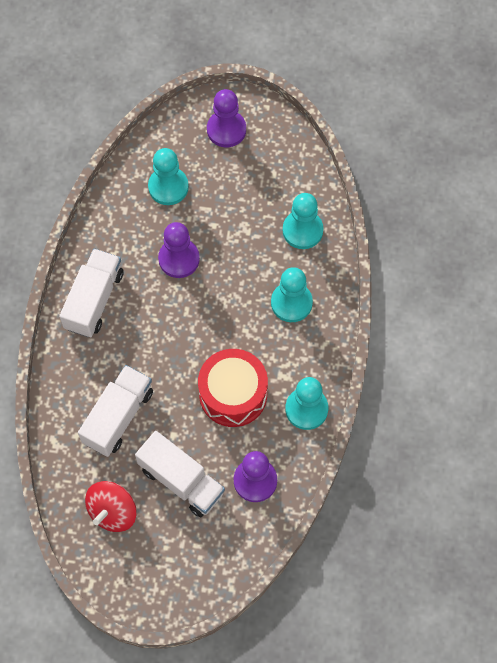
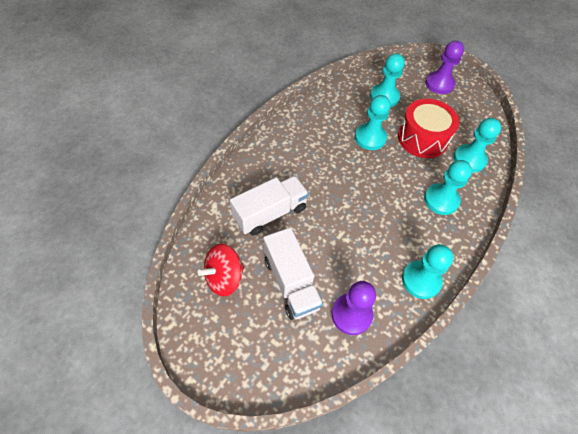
camera: 25 degrees right, 10 degrees down
white truck [59,249,123,337] -> none
purple pawn [158,222,200,278] -> turquoise pawn [355,95,391,150]
red drum [198,349,268,427] -> red drum moved to [398,99,459,158]

